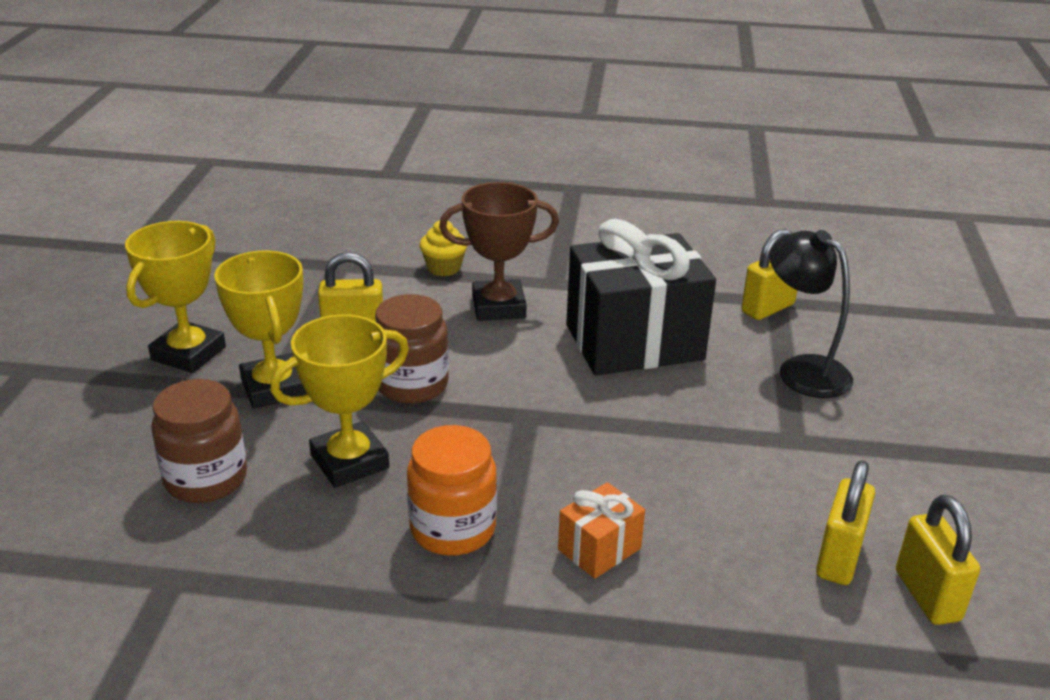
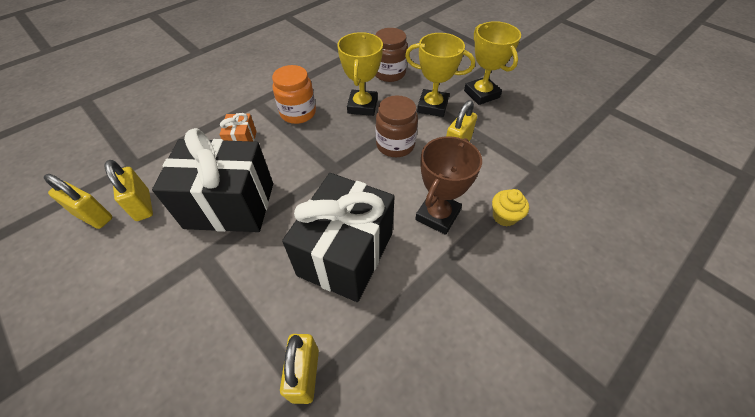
camera: 130 degrees right, 20 degrees up
black lamp [770,230,853,398] -> none
none -> black gift [152,128,273,232]

